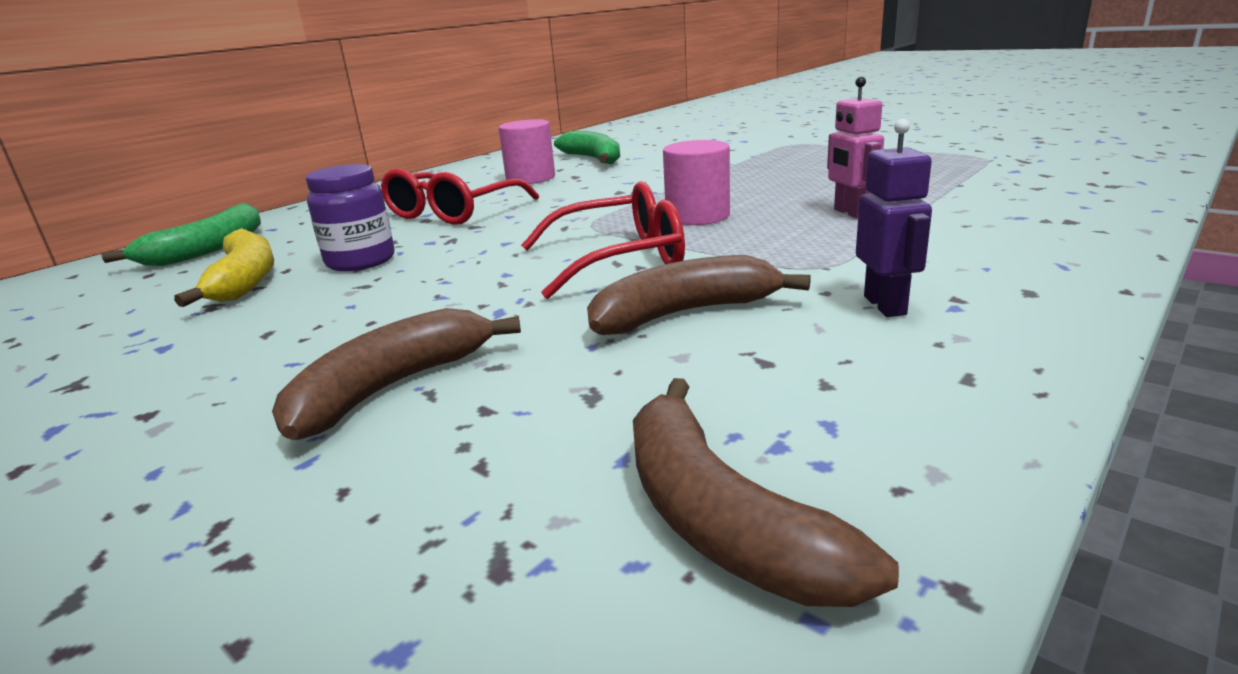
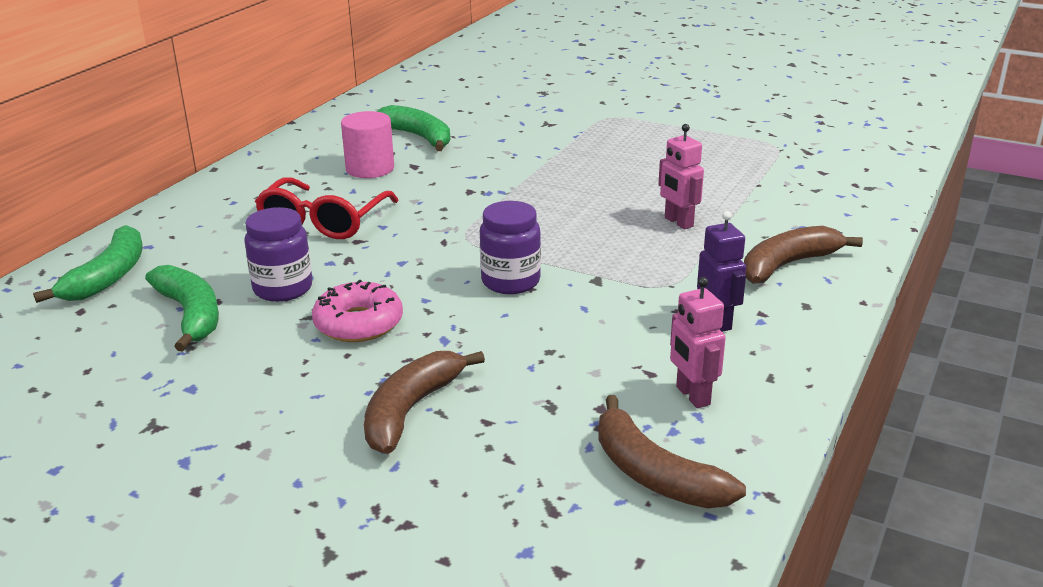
camera: 15 degrees left, 5 degrees up
yellow banana [174,228,274,307] -> green banana [145,265,219,351]
red glasses [521,181,685,299] -> purple jar [480,201,541,294]
brown banana [587,255,811,335] -> brown banana moved to [744,226,863,284]
pink cylinder [663,140,730,225] -> none
none -> pink donut [312,280,403,342]
none -> pink robot [670,277,726,408]

